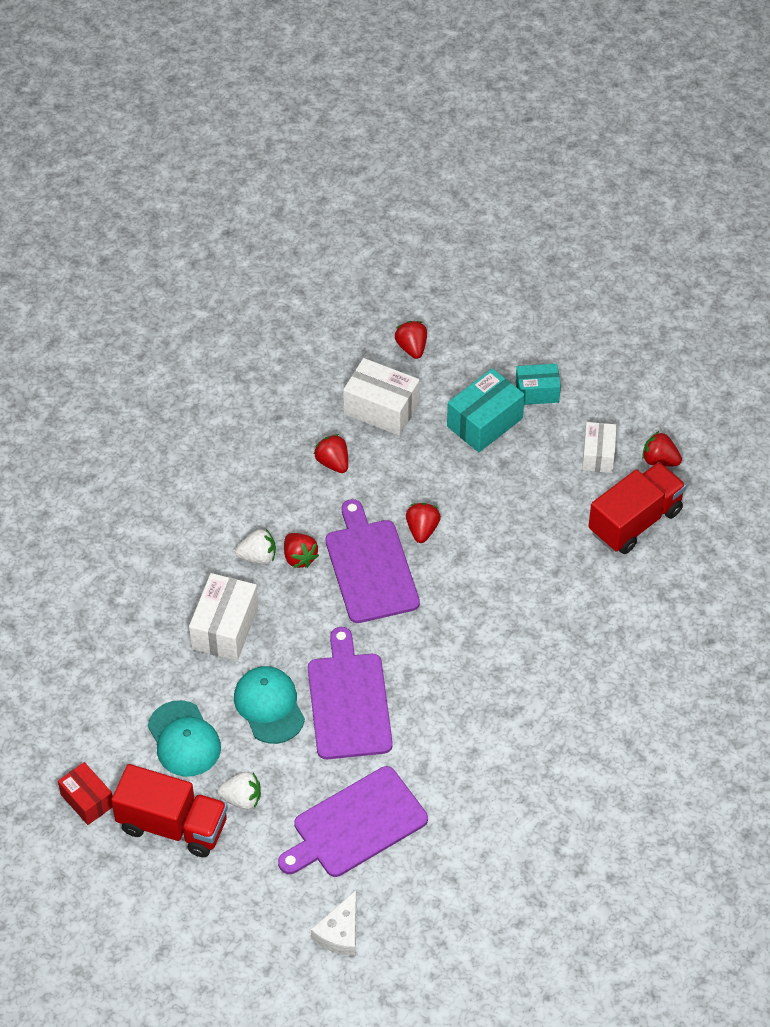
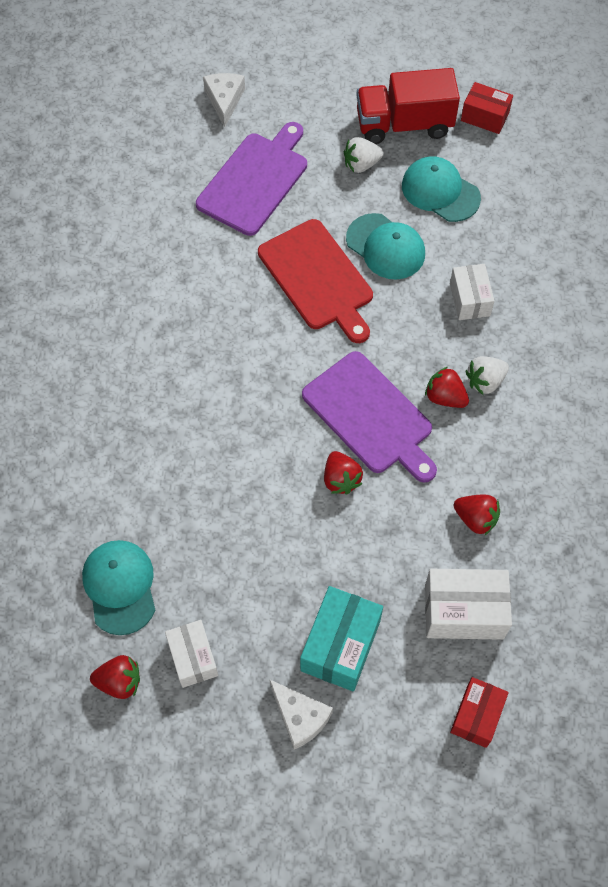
camera: 155 degrees right, 10 degrees up
white box [189,573,258,661] -> white box [450,264,495,320], size x0.65
purple cutting board [308,627,393,759] -> red cutting board [258,219,373,343]
red strawberry [395,321,427,359] -> red box [450,677,509,748]
turquoise box [516,364,561,405] -> white cheese [269,679,333,750]
red truck [588,462,686,554] -> turquoise cap [82,540,155,635]

